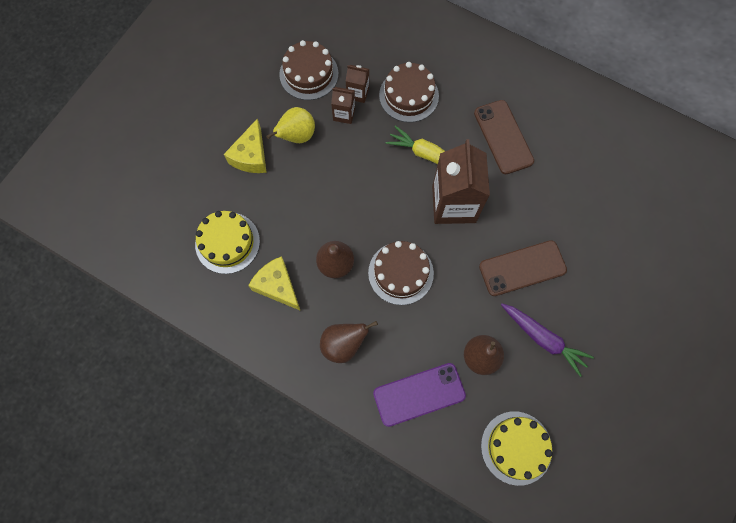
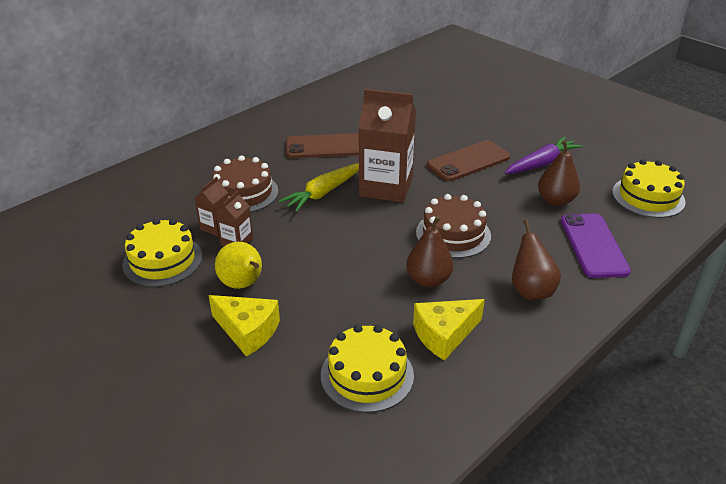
camera: 75 degrees left, 35 degrees down
brown cake [279,40,338,100] -> yellow cake [122,218,202,287]
brown phone [479,240,567,296] -> brown phone turned 60 degrees clockwise [427,140,510,181]

